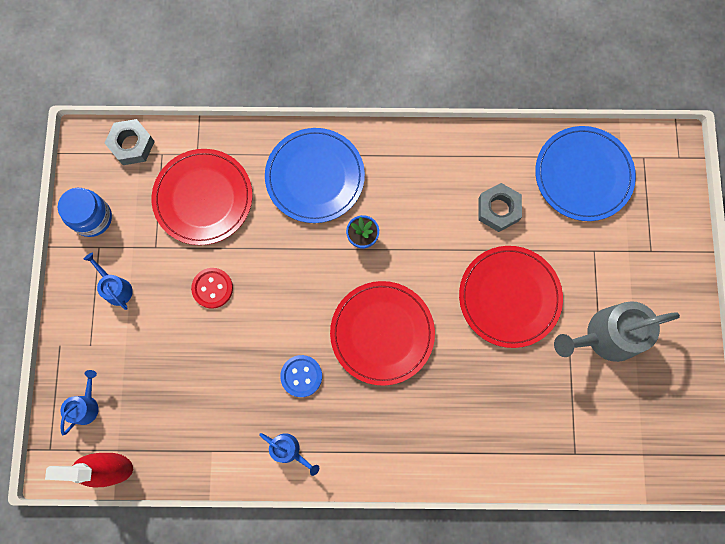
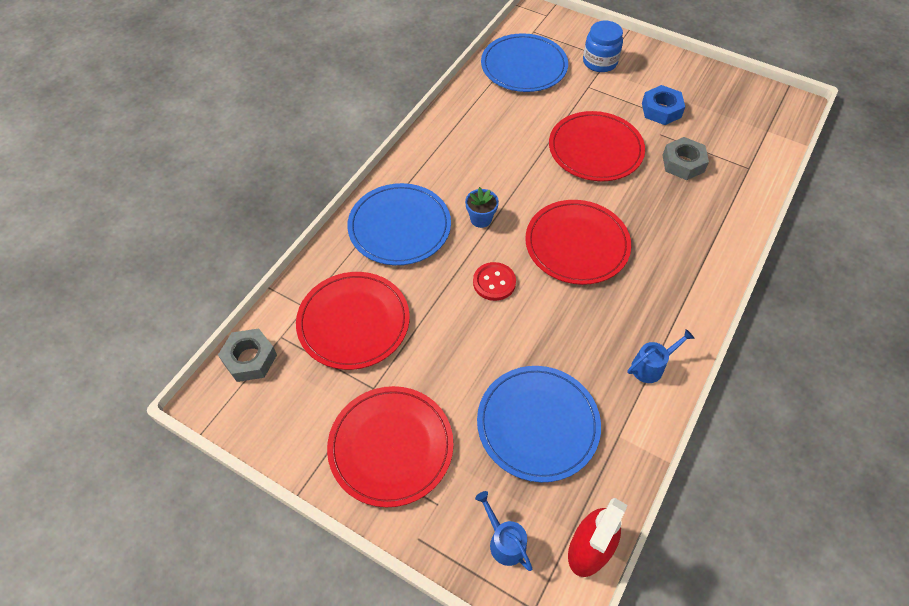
camera: 60 degrees left, 20 degrees down
blue jar [58,188,112,237] -> blue jar moved to [583,21,623,72]
blue watering can [84,253,133,310] -> red plate [327,386,454,507]
red button [191,268,233,309] -> red button moved to [473,262,516,301]
blue button [280,355,322,397] -> none
grey nut [478,183,522,232] -> grey nut moved to [662,137,709,180]
grey watering can [554,301,680,362] -> blue nut [642,85,685,125]
none -> blue plate [477,366,601,482]

